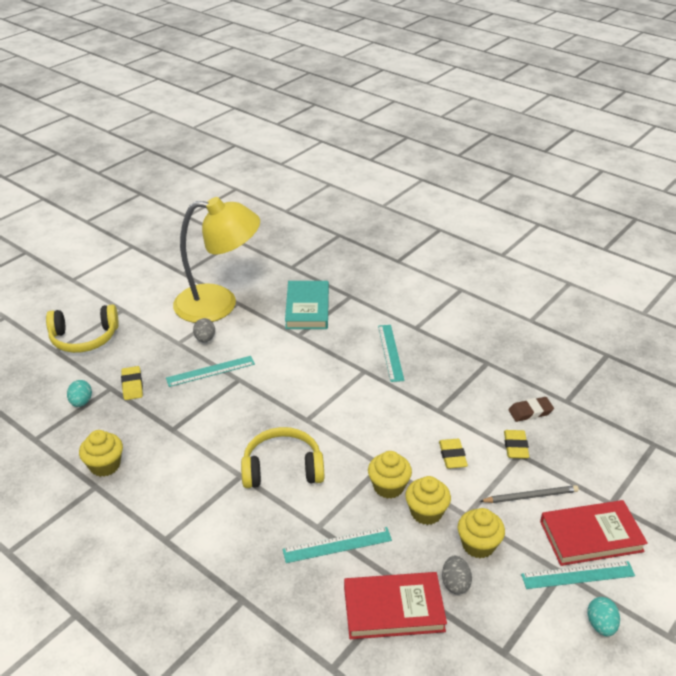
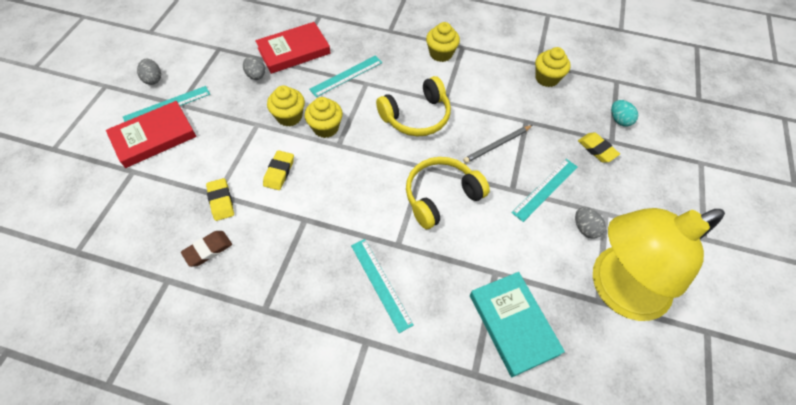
camera: 155 degrees right, 20 degrees up
yellow headphones [46,304,119,353] -> yellow headphones moved to [406,157,490,229]
yellow eraser [439,439,468,469] -> yellow eraser turned 45 degrees clockwise [263,150,294,190]
yellow cupcake [458,508,505,558] -> yellow cupcake moved to [426,22,460,62]
grey pencil [479,485,579,503] -> grey pencil moved to [463,125,533,163]
turquoise egg [587,597,620,636] -> grey egg [137,59,161,85]

